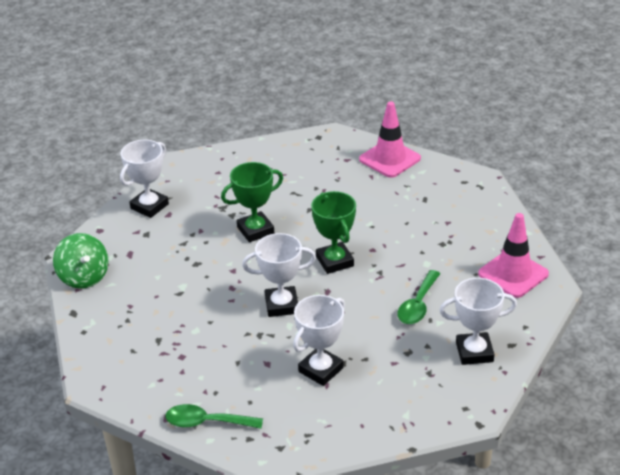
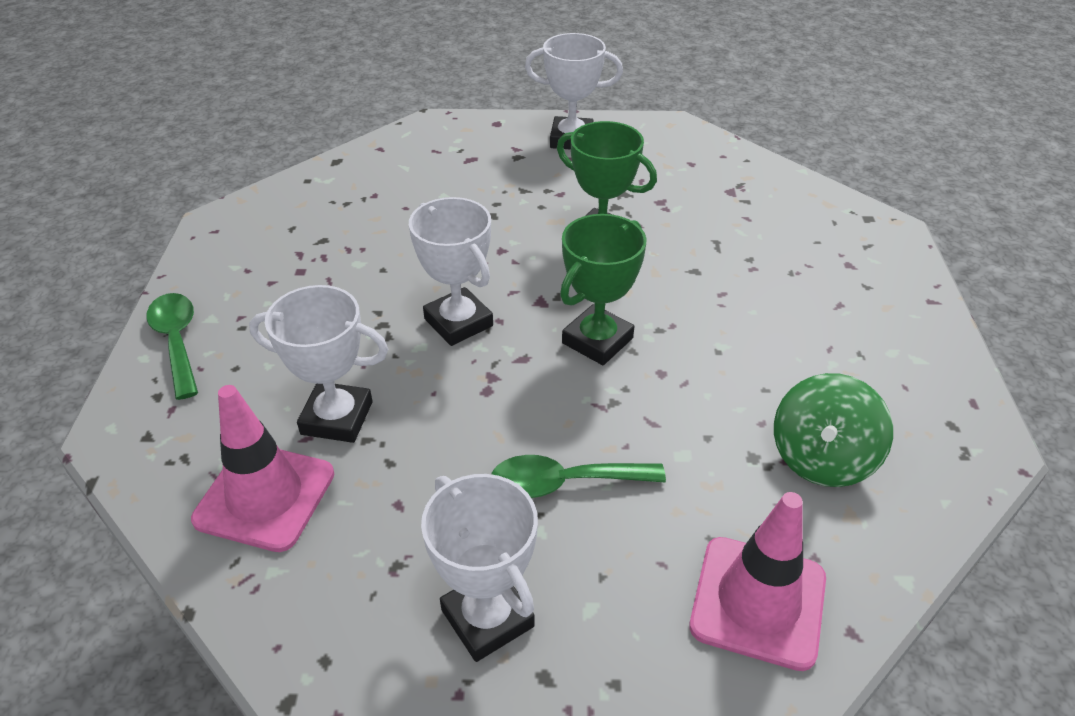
camera: 60 degrees right, 5 degrees up
green spinning top [53,233,109,289] -> green spinning top moved to [774,373,893,487]
pink traffic cone [359,101,421,178] -> pink traffic cone moved to [191,385,334,552]

